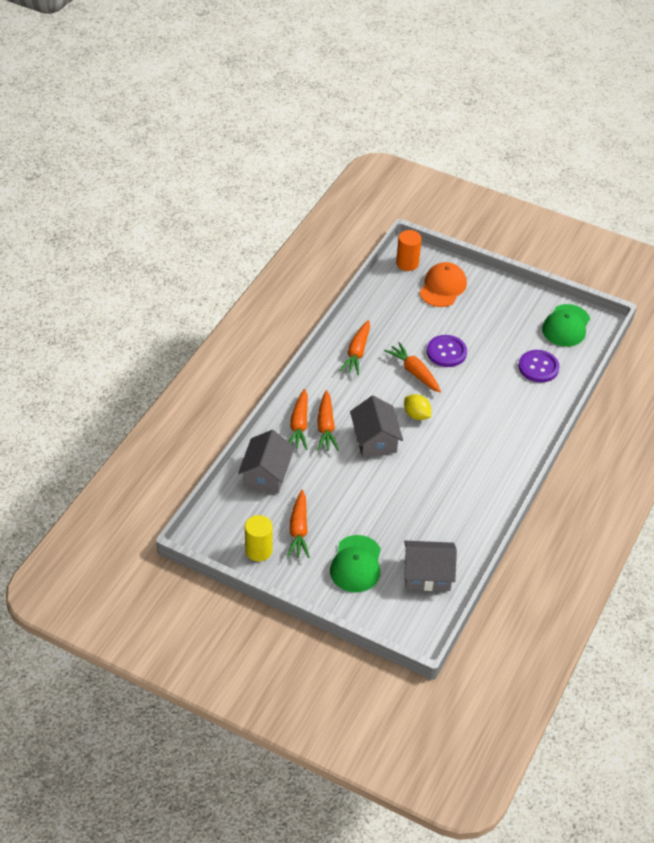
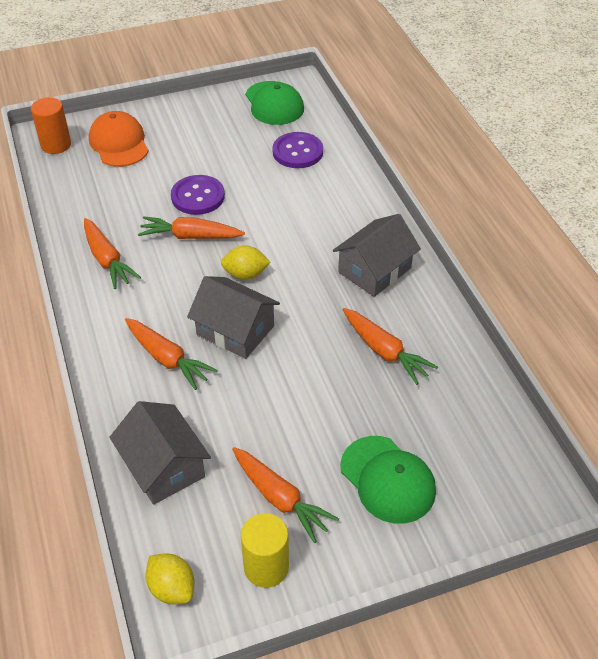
camera: 45 degrees left, 0 degrees up
orange carrot [289,389,308,450] -> orange carrot moved to [342,308,438,385]
grey house [404,541,457,591] -> grey house moved to [333,214,421,297]
none -> yellow lemon [145,553,195,604]

